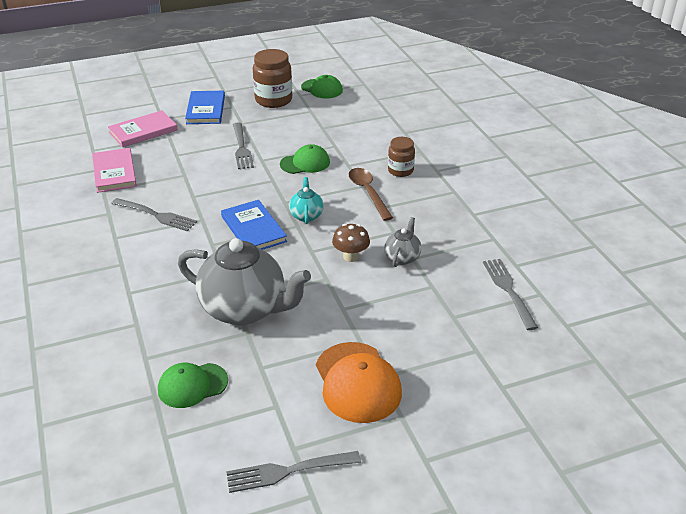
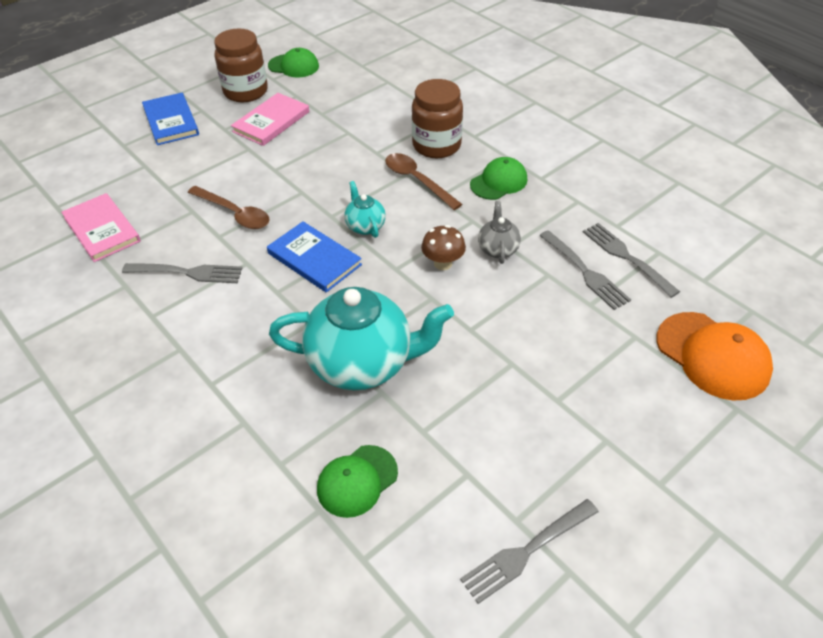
camera: 20 degrees left, 10 degrees up
pink book [108,110,178,147] -> pink book moved to [231,93,309,146]
grey teapot [178,238,311,325] -> turquoise teapot [269,287,454,390]
grey fork [233,122,254,169] -> grey fork moved to [539,230,631,310]
green cap [280,144,330,174] -> green cap moved to [470,157,527,200]
orange cap [316,342,402,423] -> orange cap moved to [656,312,773,401]
brown jar [388,137,415,177] -> brown jar [412,79,463,158], size x1.64
none -> brown spoon [187,186,270,229]

